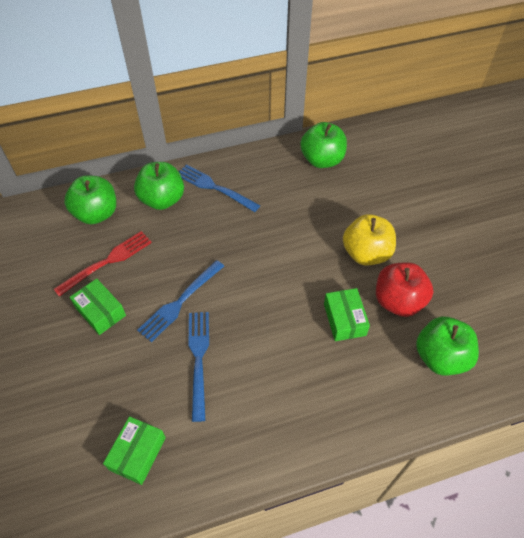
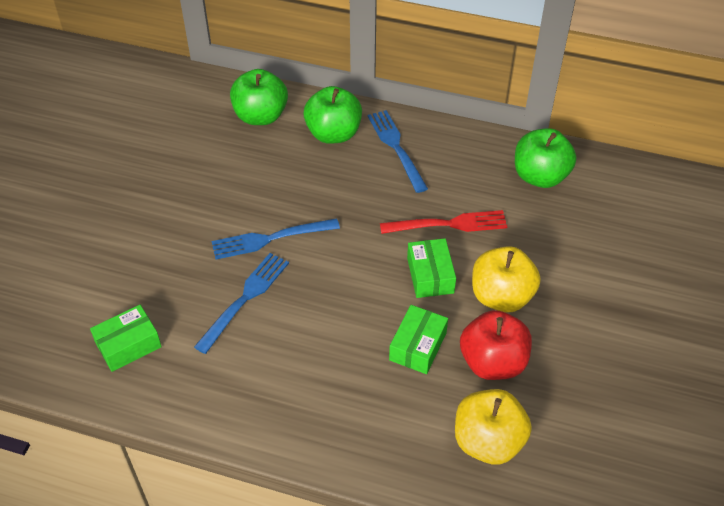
camera: 35 degrees right, 5 degrees down
red fork [54,231,152,297] -> red fork moved to [380,210,507,234]
green box [69,278,126,335] -> green box moved to [407,238,456,298]
green apple [416,317,479,375] -> yellow apple [455,389,532,465]

